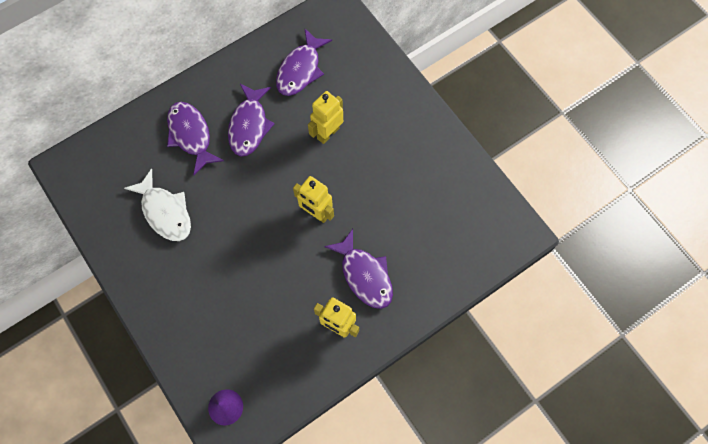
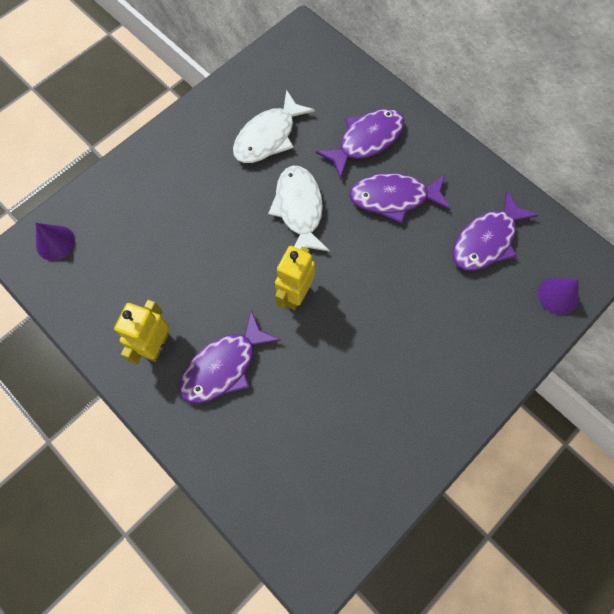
camera: 80 degrees right, 0 degrees up
purple fish [276,28,332,96] -> purple fish turned 60 degrees counterclockwise [452,190,539,271]
yellow robot [308,91,343,144] -> none
none -> white fish [268,165,330,252]
none -> purple cone [538,277,579,315]

